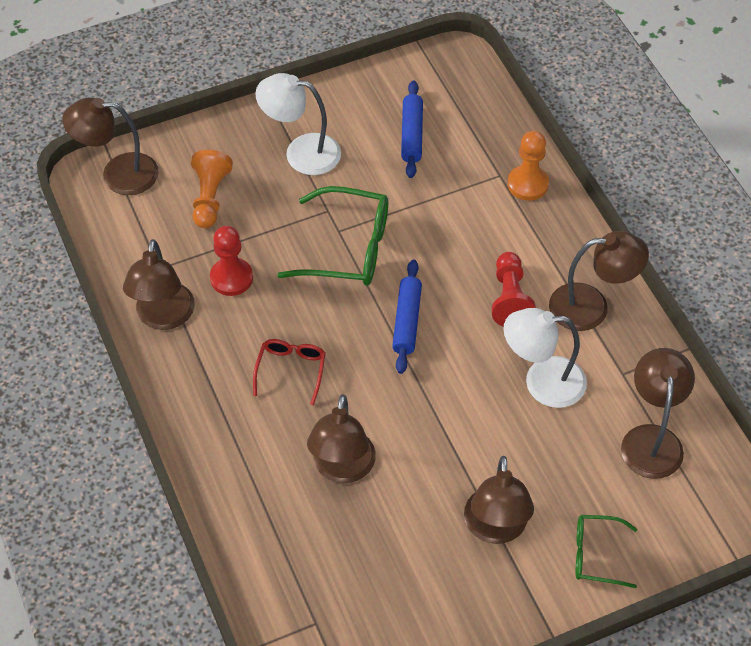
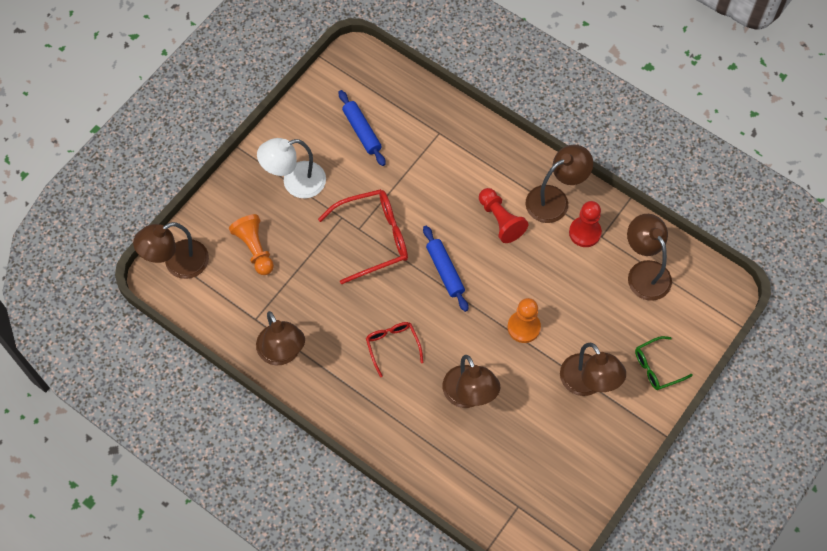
camera: 30 degrees left, 10 degrees up
red pawn [210,226,253,296] -> red pawn moved to [569,201,602,247]
green glasses [277,186,388,286] -> red glasses [318,189,408,284]
white lamp [503,308,587,408] -> none
orange pawn [508,131,549,201] -> orange pawn moved to [507,298,541,343]

